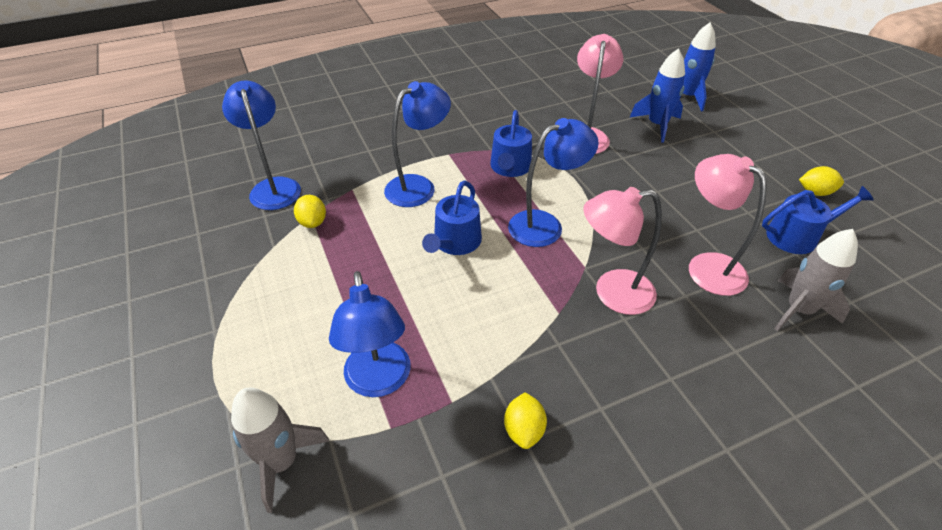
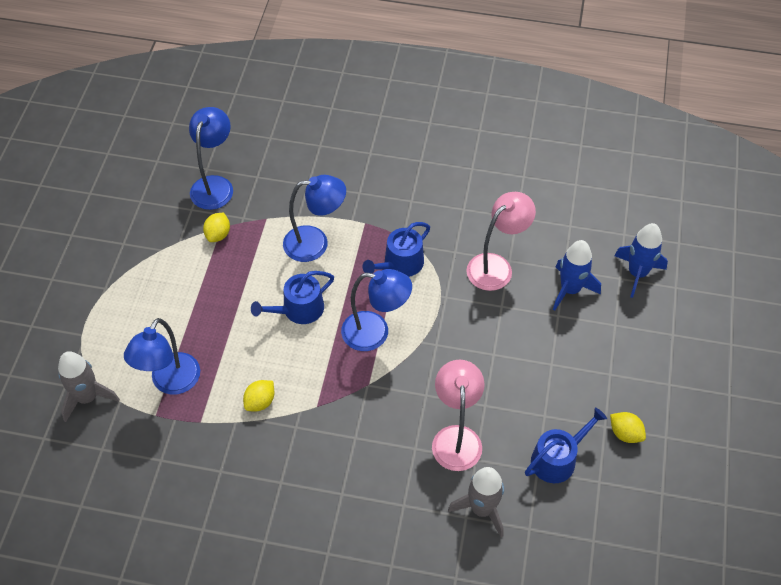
camera: 35 degrees right, 10 degrees up
yellow lemon [504,392,547,449] -> yellow lemon moved to [243,380,274,411]
pink lamp [583,187,662,315] -> none
blue watering can [762,186,874,254] -> blue watering can turned 60 degrees counterclockwise [525,408,607,483]

